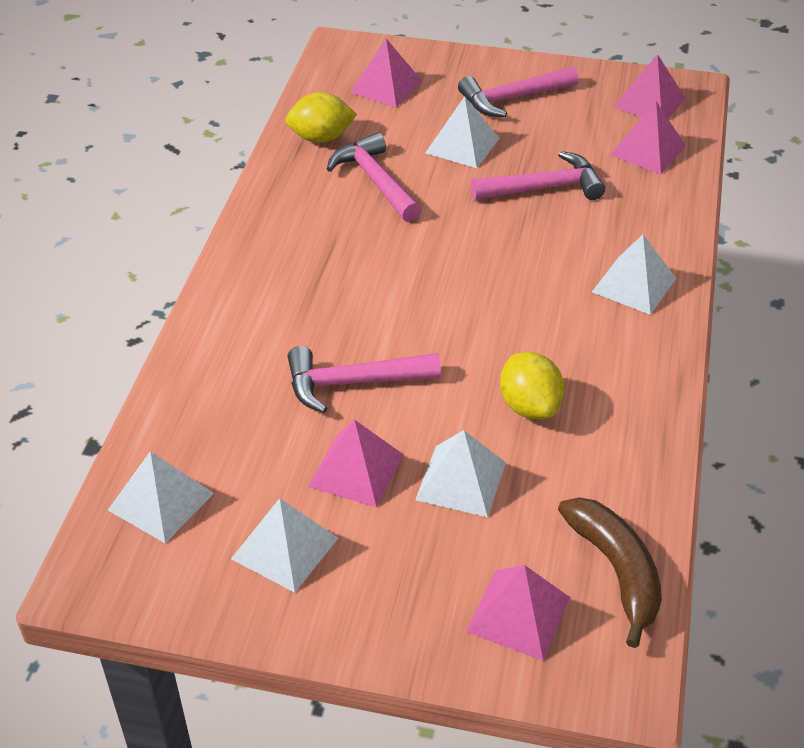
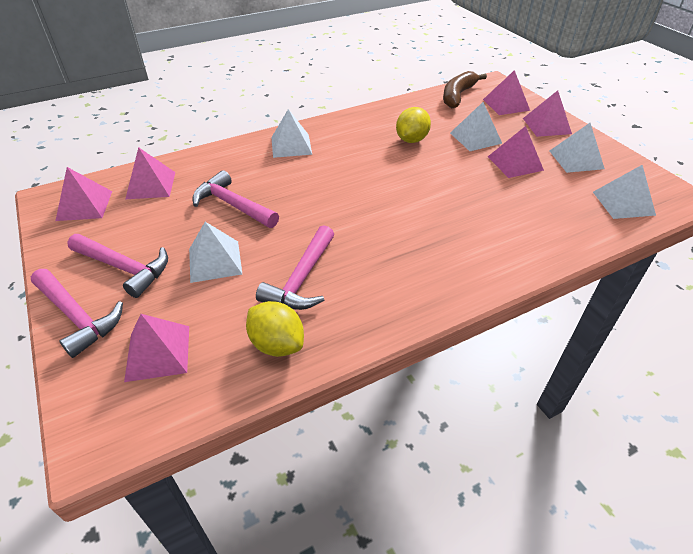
camera: 130 degrees left, 0 degrees up
pink hammer [288,346,441,413] -> pink hammer moved to [31,269,123,358]
none -> pink pyramid [523,90,572,137]

